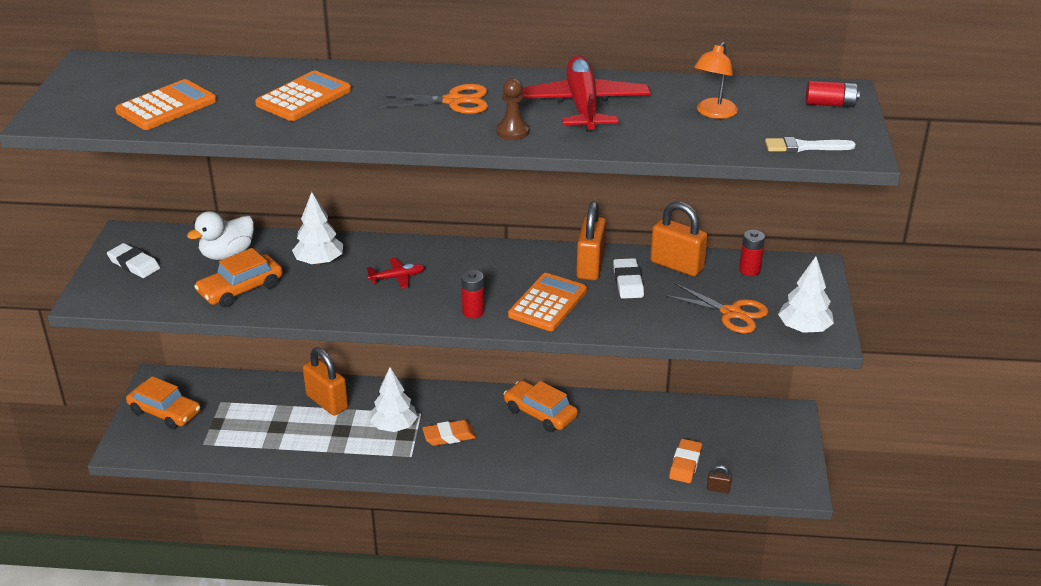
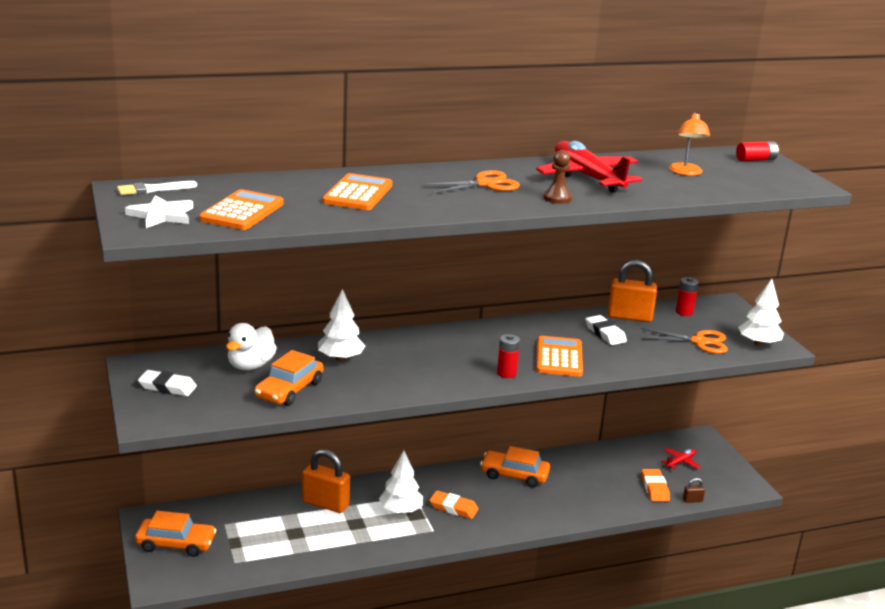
camera: 25 degrees left, 10 degrees down
red plane [367,258,425,289] -> red plane moved to [661,448,700,469]
orange eraser [422,420,476,446] -> orange eraser turned 60 degrees clockwise [429,490,479,519]
orange padlock [576,201,606,280] -> none
white brush [765,137,856,152] -> white brush moved to [117,181,197,195]
none -> white star [125,195,193,228]

